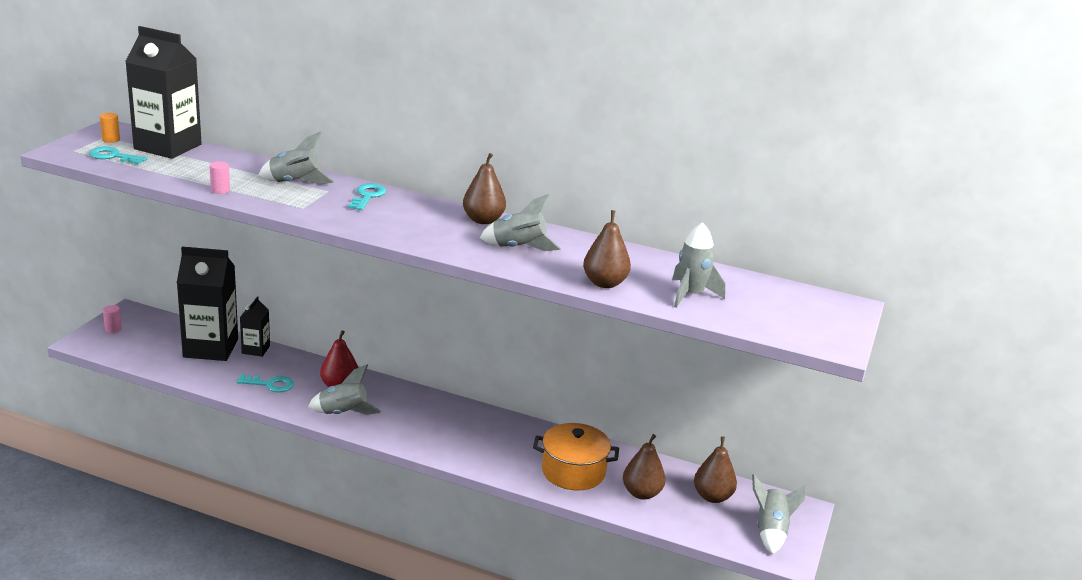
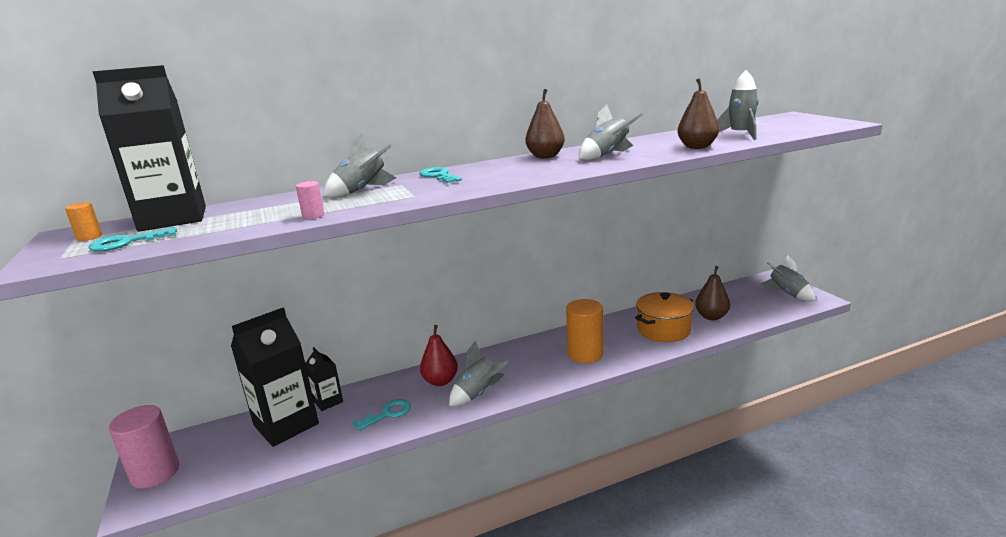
camera: 40 degrees left, 5 degrees down
pink cylinder [103,305,122,333] -> pink cylinder [109,405,179,489], size x2.29
brown pear [694,436,737,503] -> none
none -> orange cylinder [566,299,603,363]

